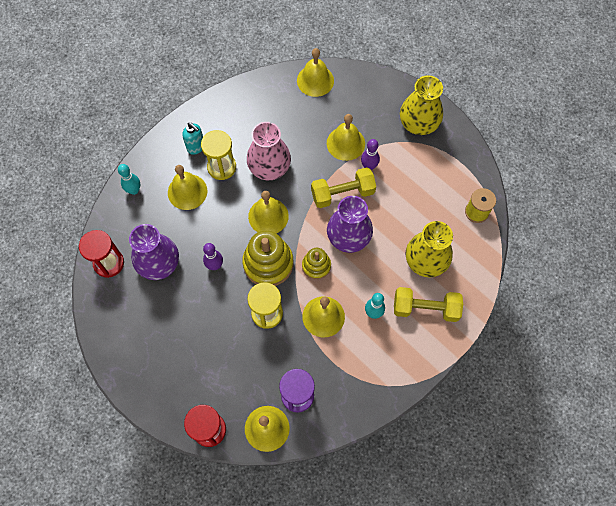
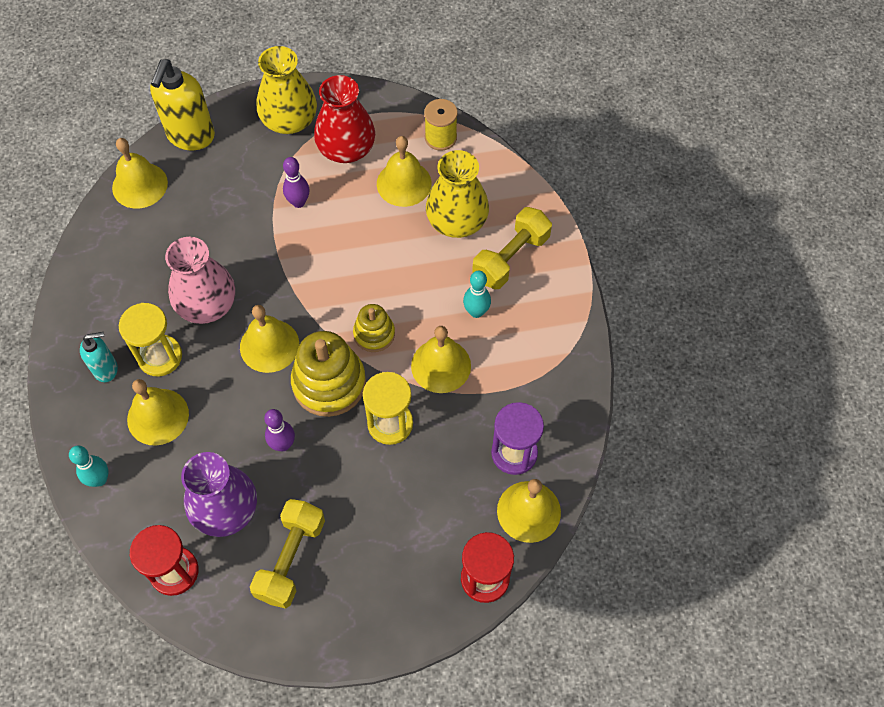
camera: 55 degrees left, 5 degrees down
yellow dumbbell [311,167,376,208] -> yellow dumbbell moved to [250,499,325,609]
yellow bell [327,114,365,161] -> yellow bell moved to [377,136,432,207]
purple vase [327,196,373,253] -> none
none -> yellow soap dispenser [150,59,215,150]
none -> red vase [314,75,375,163]

